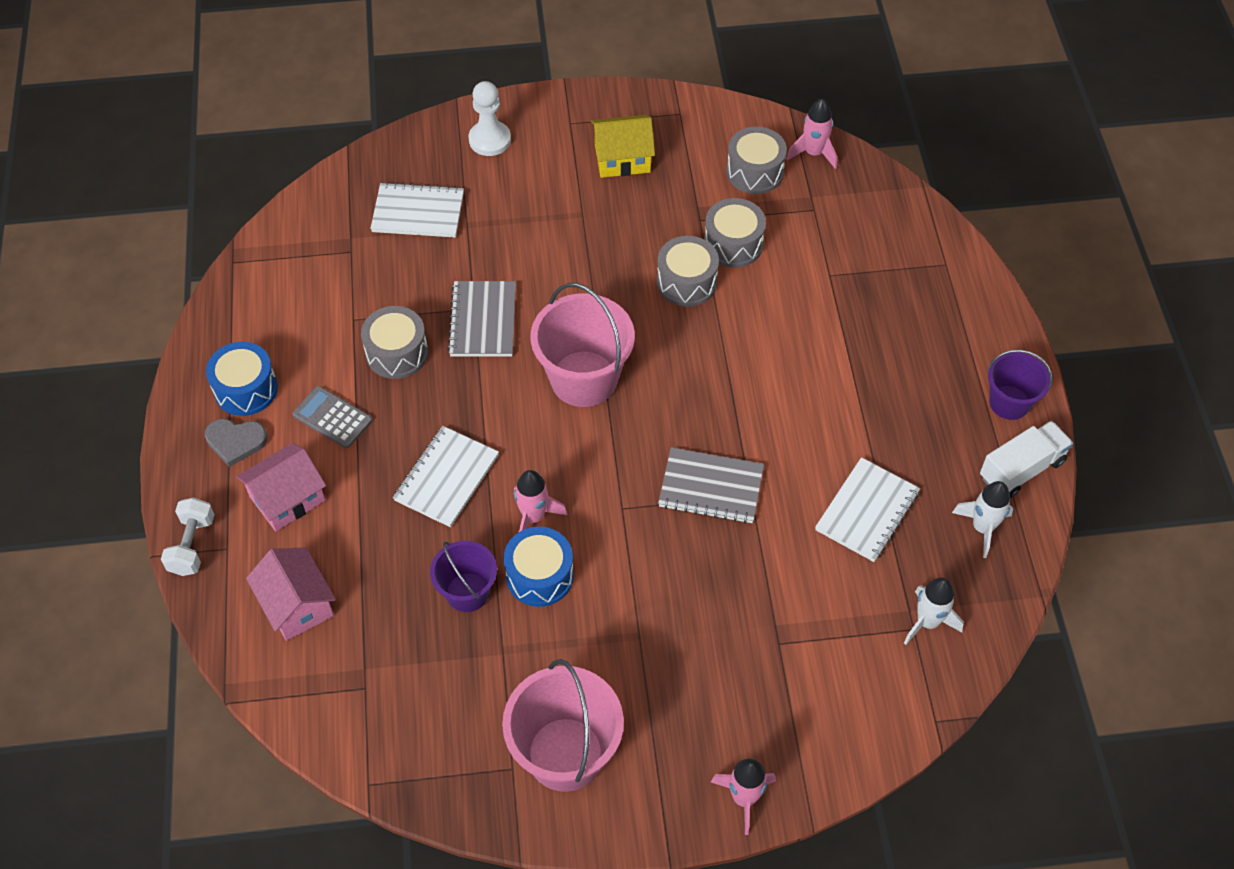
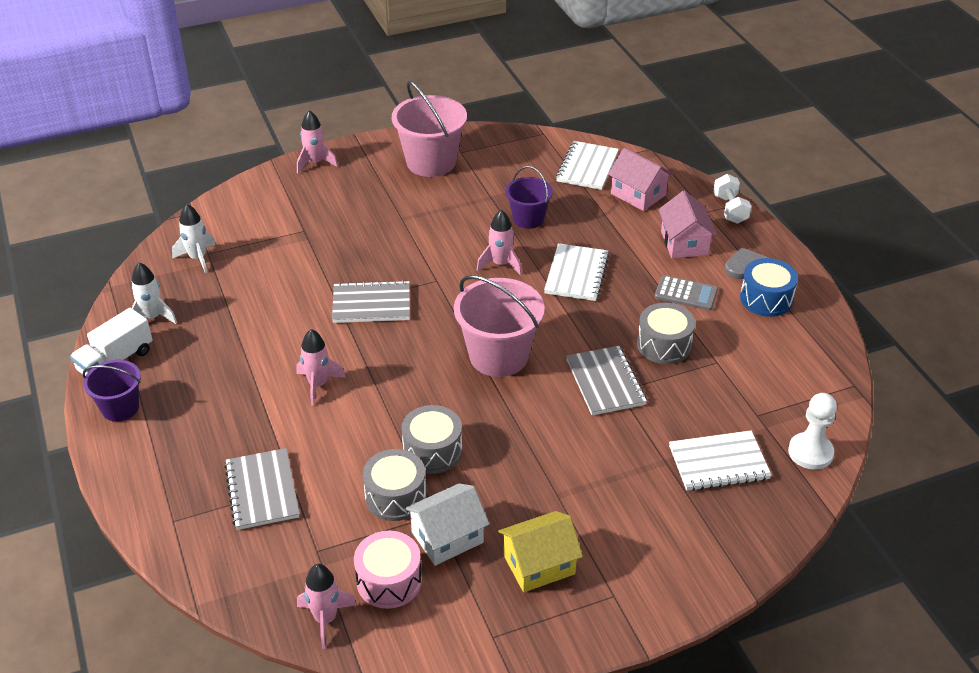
camera: 165 degrees right, 15 degrees down
pink house [237,443,326,532] -> pink house turned 45 degrees counterclockwise [658,191,717,258]
white pawn [469,81,511,156] -> white pawn moved to [788,393,837,470]
blue drum [504,527,574,607] -> none
grey drum [726,127,787,194] -> pink drum [354,531,422,609]
white notebook [815,457,920,562] -> white notebook moved to [556,141,619,190]
none -> grey notebook [224,448,300,530]
none -> pink rocket [296,329,346,406]
none -> white house [405,483,489,566]

